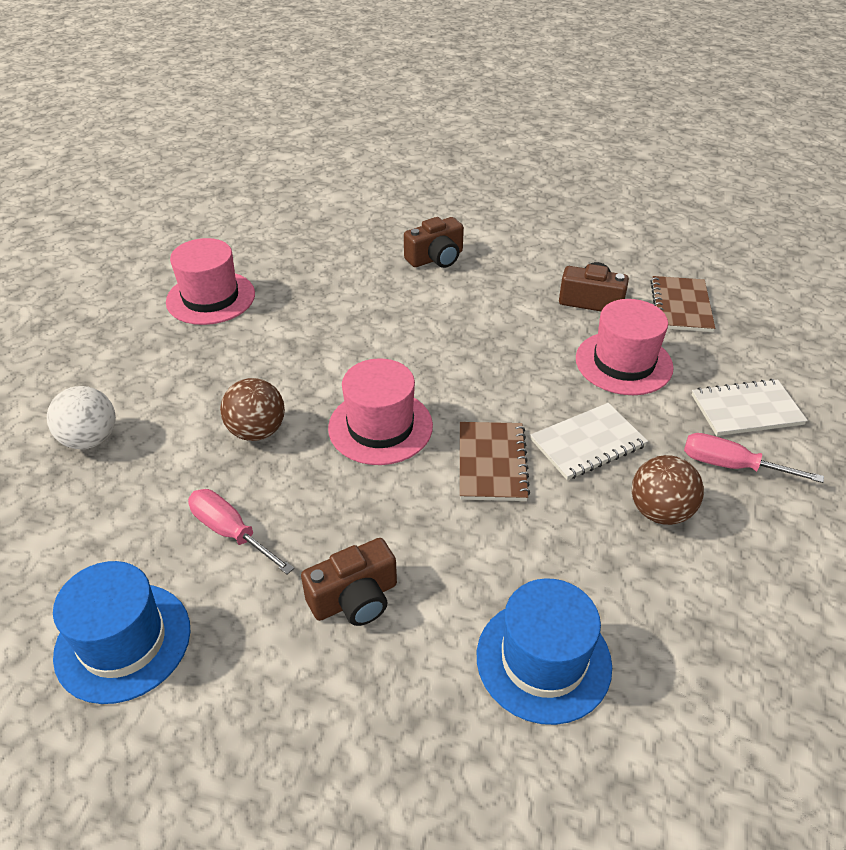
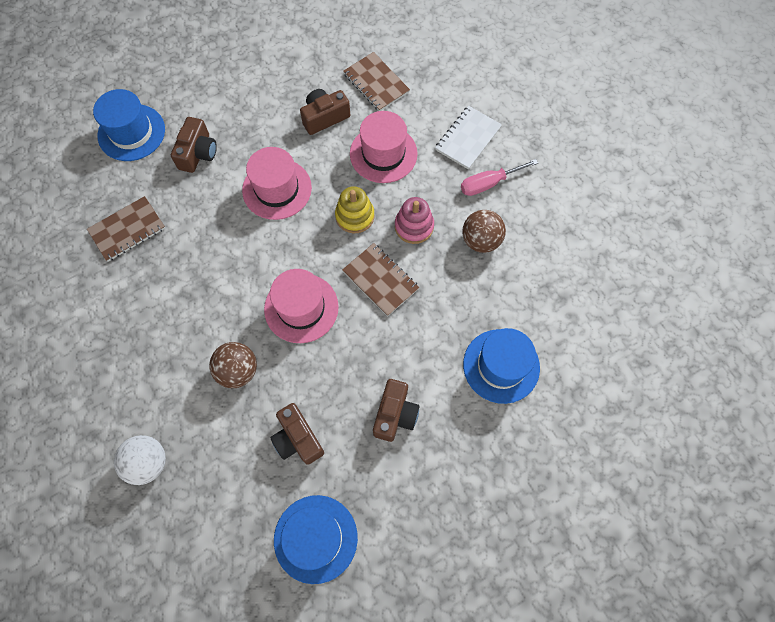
camera: 45 degrees left, 25 degrees up
pink hat [166,238,255,325] -> pink hat moved to [242,147,312,220]
pink screwdriver [188,489,294,575] -> brown camera [270,403,324,465]
white notebook [531,403,648,480] -> pink stacking toy [395,197,434,244]
none -> brown notebook [87,196,165,262]
none -> blue hat [93,89,165,161]
none -> yellow stacking toy [335,186,374,233]

